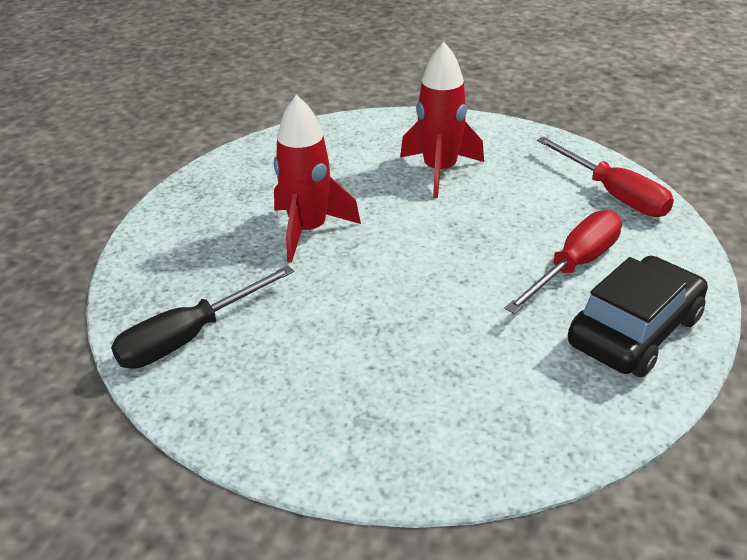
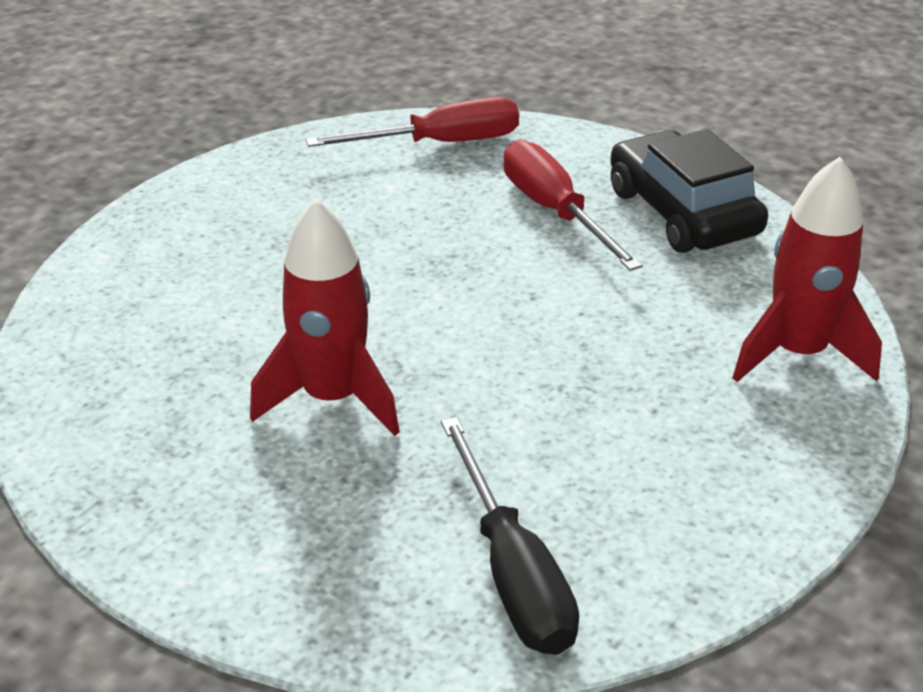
camera: 70 degrees left, 0 degrees up
red rocket [400,42,484,198] -> red rocket moved to [733,157,882,382]

